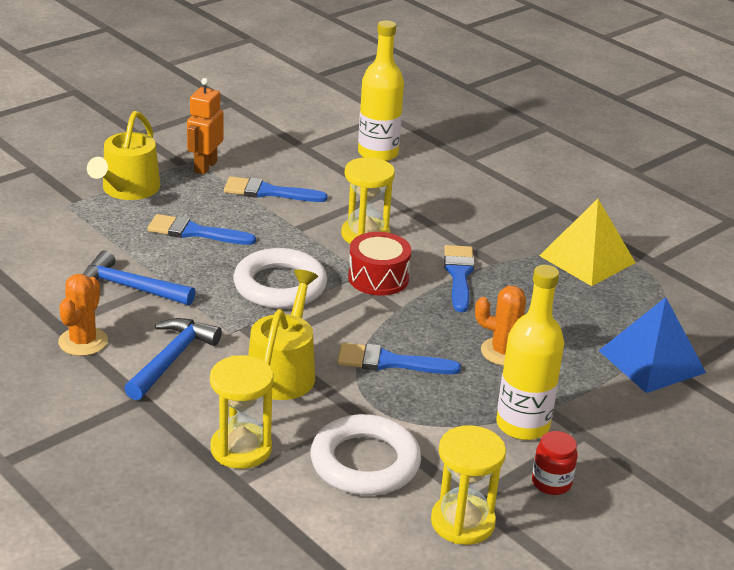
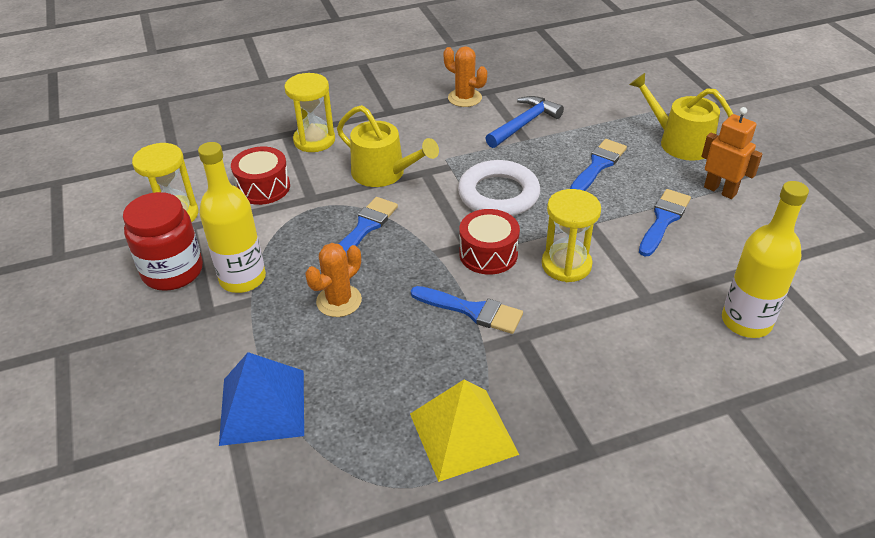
camera: 115 degrees right, 10 degrees up
blue hammer [124,318,222,400] -> none
white ring [310,414,421,496] -> red drum [231,147,290,205]
red jar [532,431,578,495] -> red jar [123,192,203,291], size x1.88

